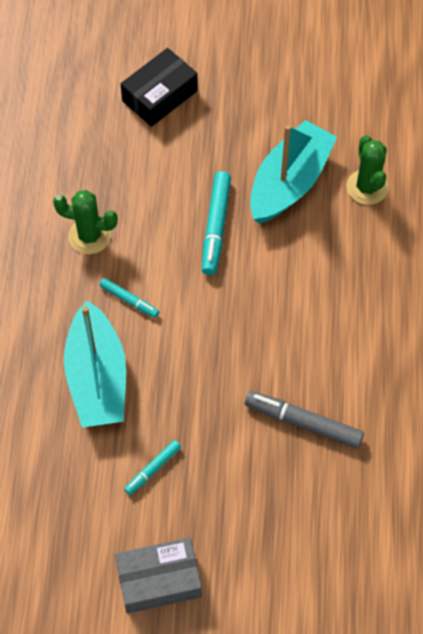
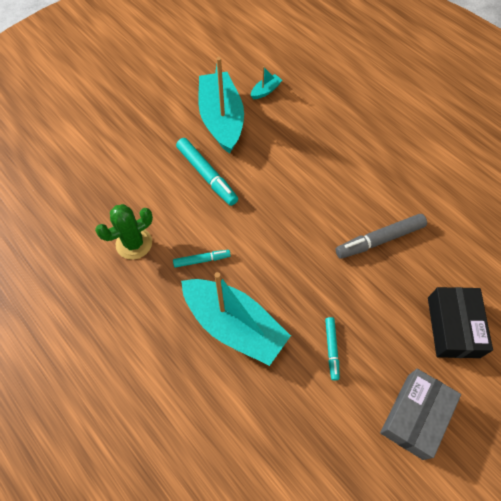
camera: 45 degrees left, 0 degrees up
black box [121,48,198,127] -> black box moved to [428,287,493,358]
green cactus [346,135,388,205] -> turquoise boat [251,66,282,99]

